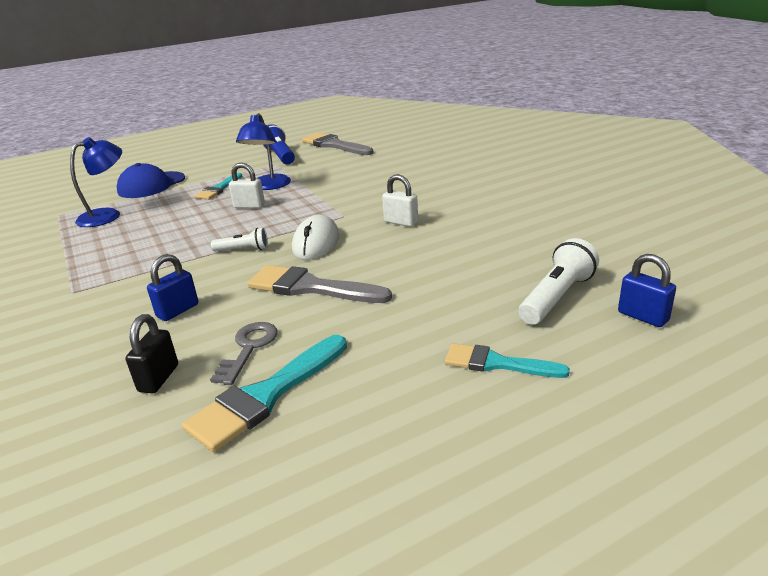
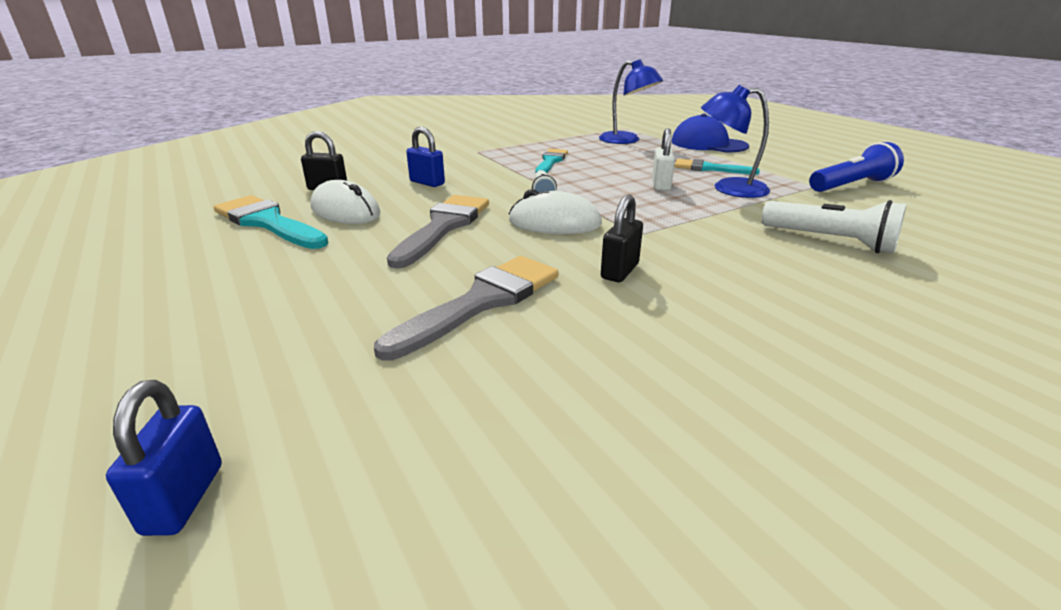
camera: 85 degrees right, 0 degrees up
grey key [210,322,278,385] -> white mouse [310,180,380,224]
grey brush [302,133,373,155] -> grey brush moved to [374,256,558,361]
white padlock [382,174,418,227] -> black padlock [601,194,643,282]
turquoise brush [445,343,570,378] -> turquoise brush moved to [535,149,568,174]
white flashlight [519,238,599,325] -> white flashlight moved to [762,200,907,253]
blue padlock [618,254,676,327] -> blue padlock turned 45 degrees counterclockwise [106,380,222,536]

